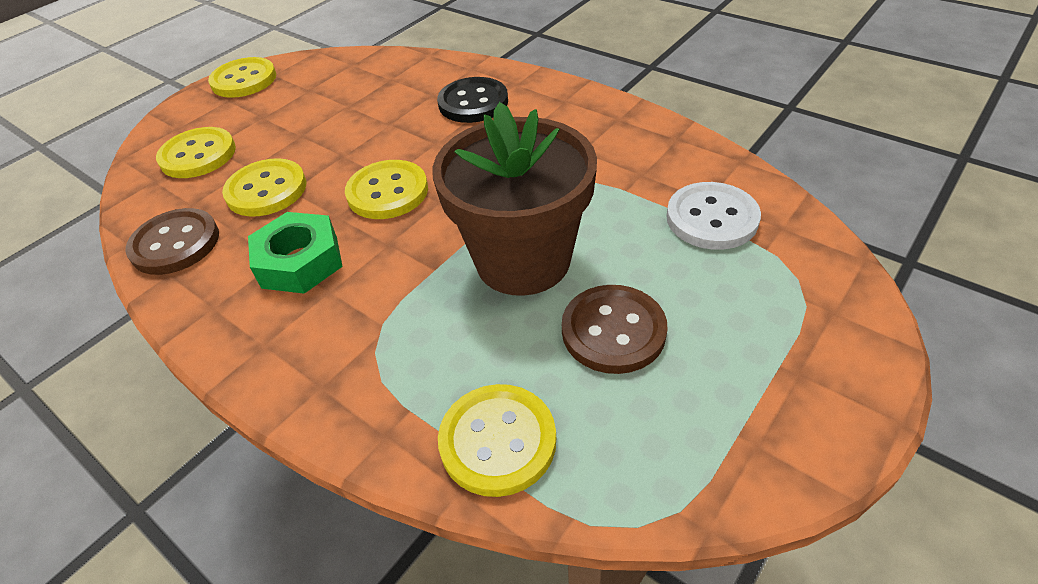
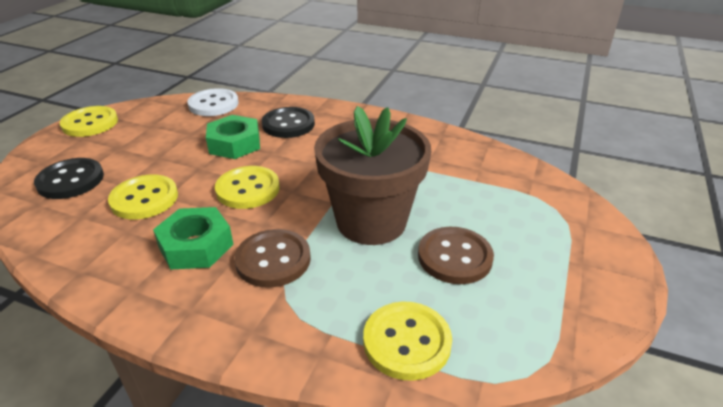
camera: 20 degrees left, 10 degrees down
brown button [125,208,219,275] -> brown button moved to [234,229,311,288]
yellow button [156,127,236,178] -> black button [34,158,104,199]
white button [667,182,761,250] -> white button moved to [187,88,239,116]
none -> green nut [206,115,260,159]

